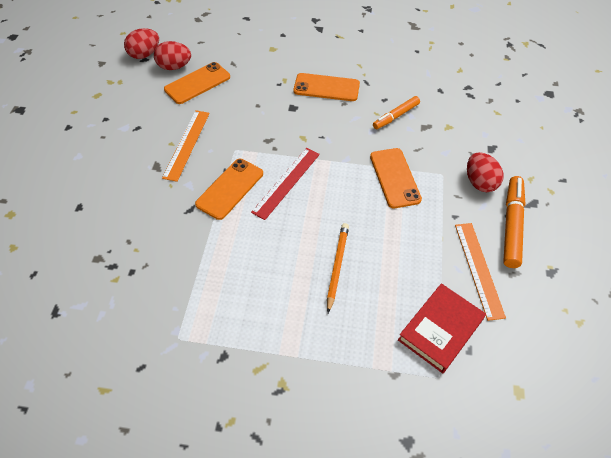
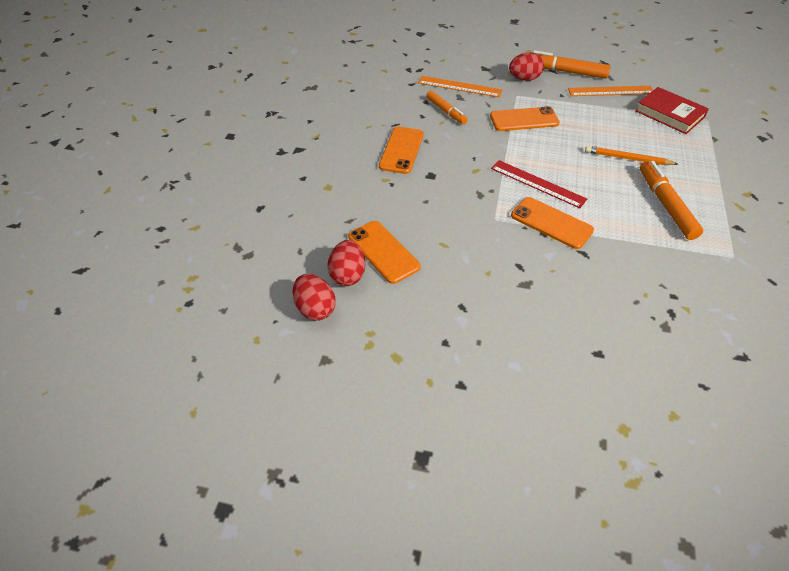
camera: 85 degrees left, 5 degrees down
orange ruler [162,110,210,182] -> orange ruler moved to [418,76,502,97]
none -> orange marker [640,161,703,240]

